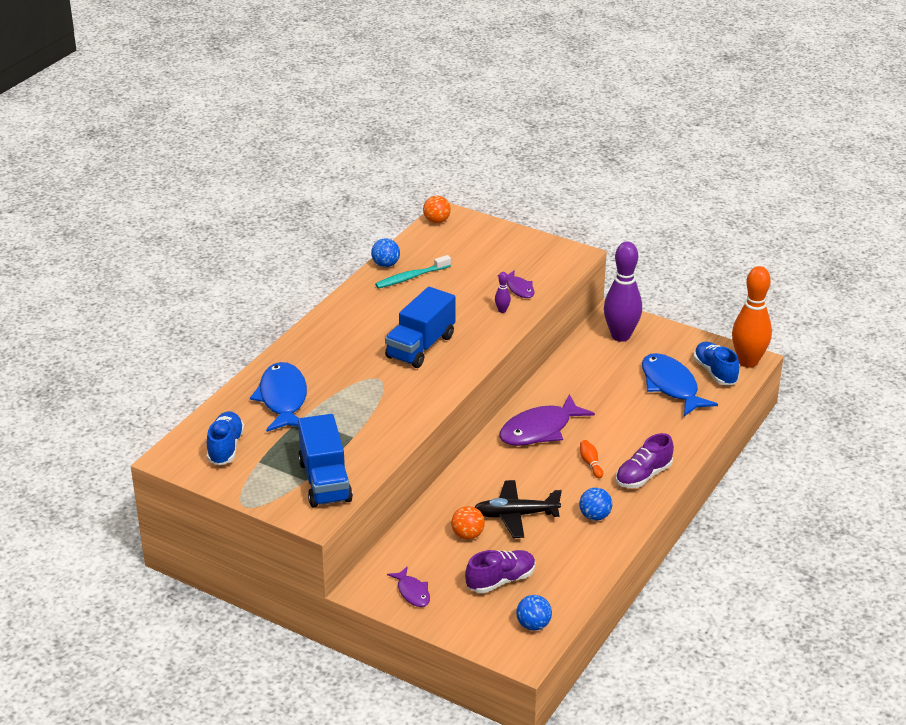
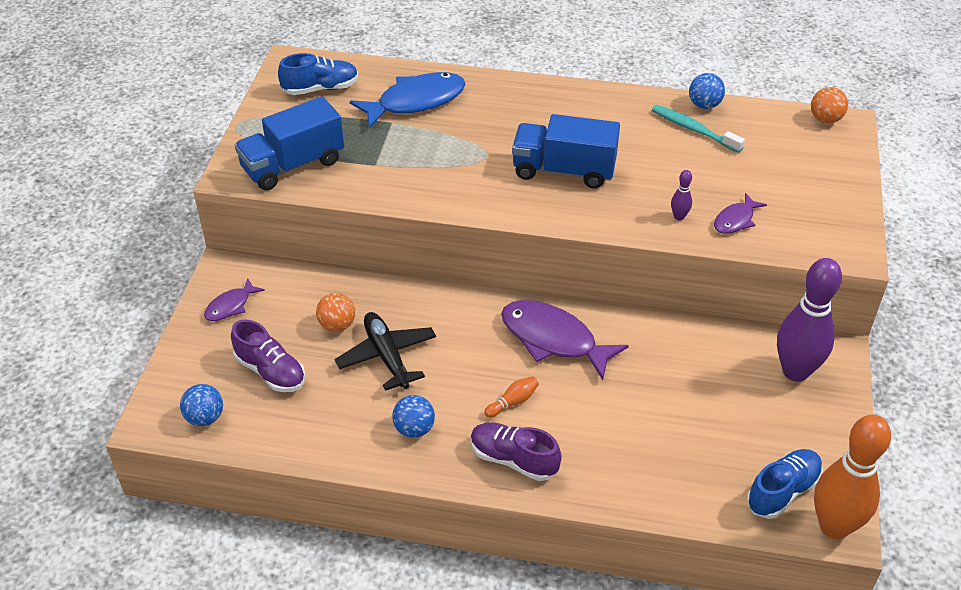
camera: 70 degrees right, 10 degrees up
blue fish [642,353,718,416] -> none

